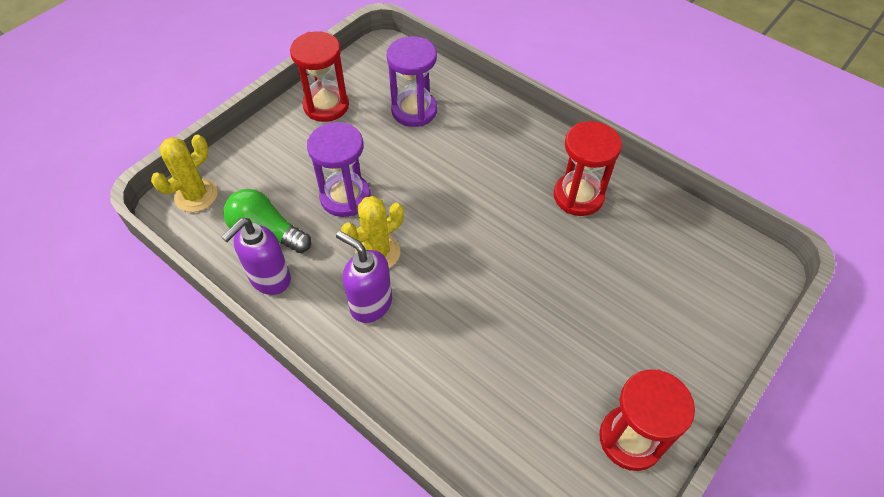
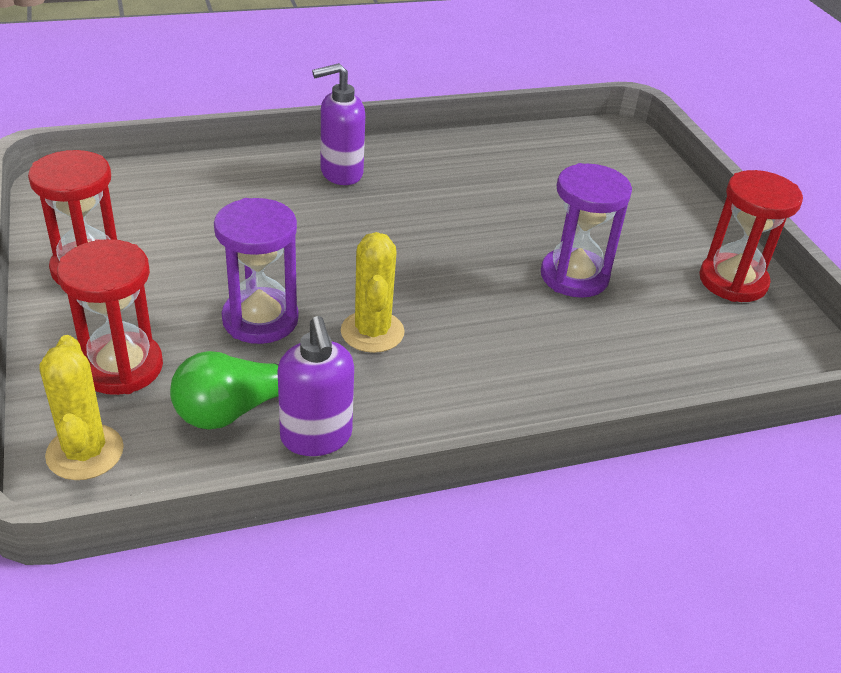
camera: 60 degrees left, 15 degrees down
purple soap dispenser [336,231,392,323] -> purple soap dispenser moved to [312,63,365,185]
purple hourglass [387,36,437,127] -> purple hourglass moved to [541,163,632,298]
red hourglass [554,121,622,216] -> red hourglass moved to [57,239,163,395]

